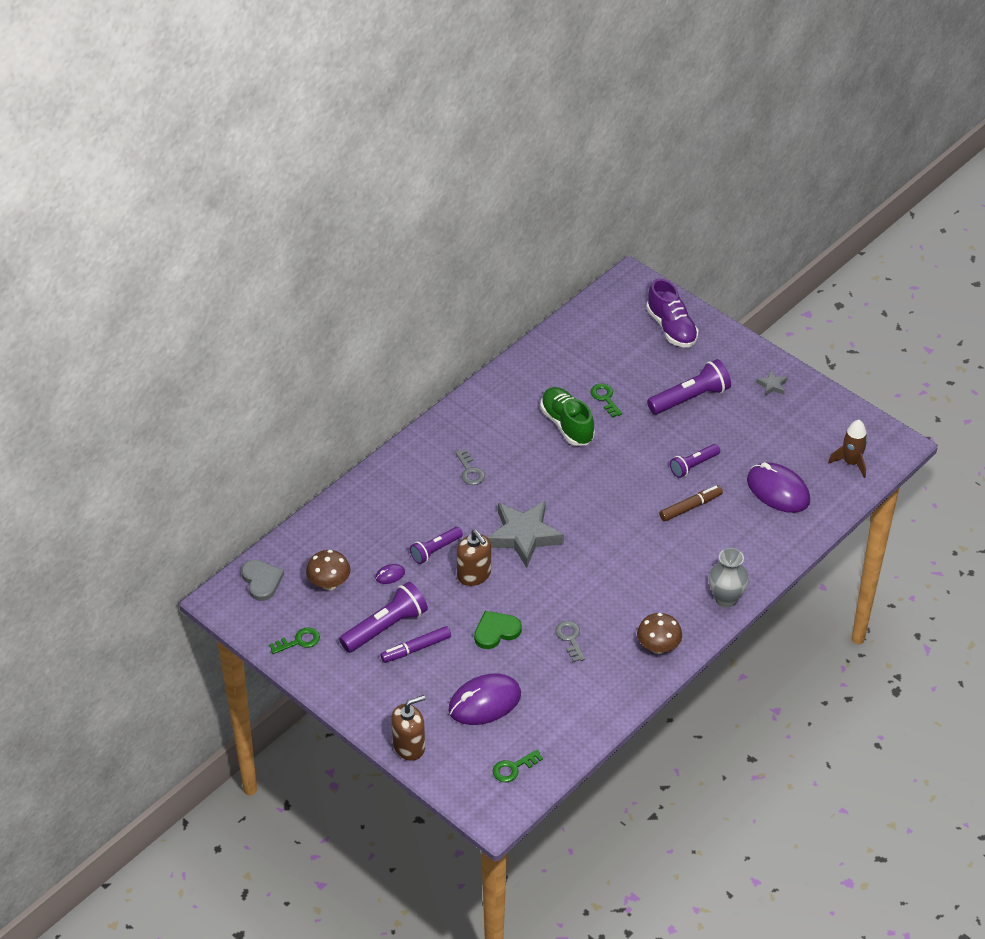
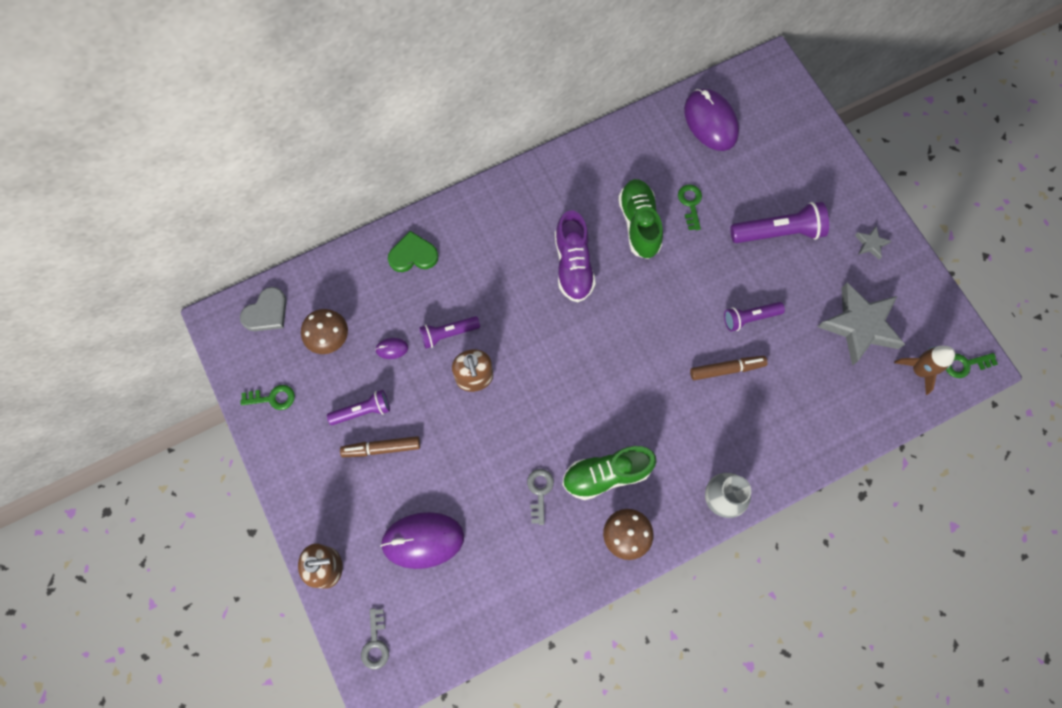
camera: 20 degrees right, 25 degrees up
grey heart [241,560,284,601] -> grey heart turned 45 degrees clockwise [240,287,287,331]
purple flashlight [339,582,428,653] -> purple flashlight [327,390,390,425], size x0.62
purple marker [380,626,451,663] -> brown marker [340,436,420,457]
grey key [455,449,485,485] -> grey key moved to [361,608,389,670]
green heart [474,611,522,649] -> green heart moved to [388,231,439,272]
grey star [487,500,564,567] -> grey star moved to [818,283,905,365]
green key [493,750,543,782] -> green key moved to [946,353,998,378]
purple shoe [646,278,698,347] -> purple shoe moved to [555,210,596,302]
purple mouse [747,462,810,513] -> purple mouse moved to [684,89,739,151]
none -> green shoe [562,446,656,500]

